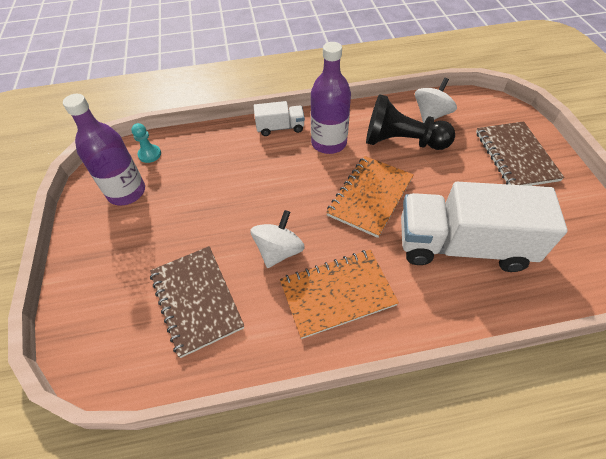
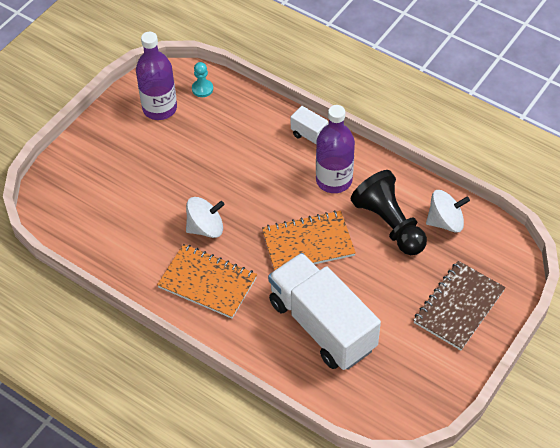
camera: 45 degrees right, 0 degrees up
brown notebook [150,246,244,358] -> none

